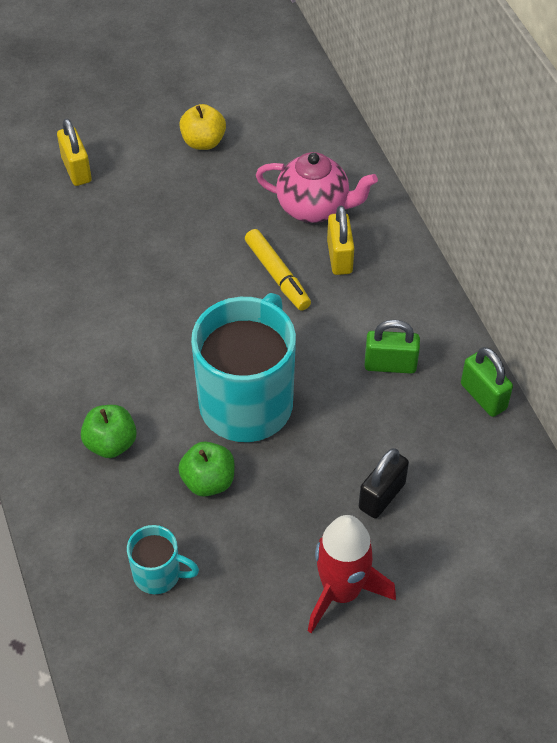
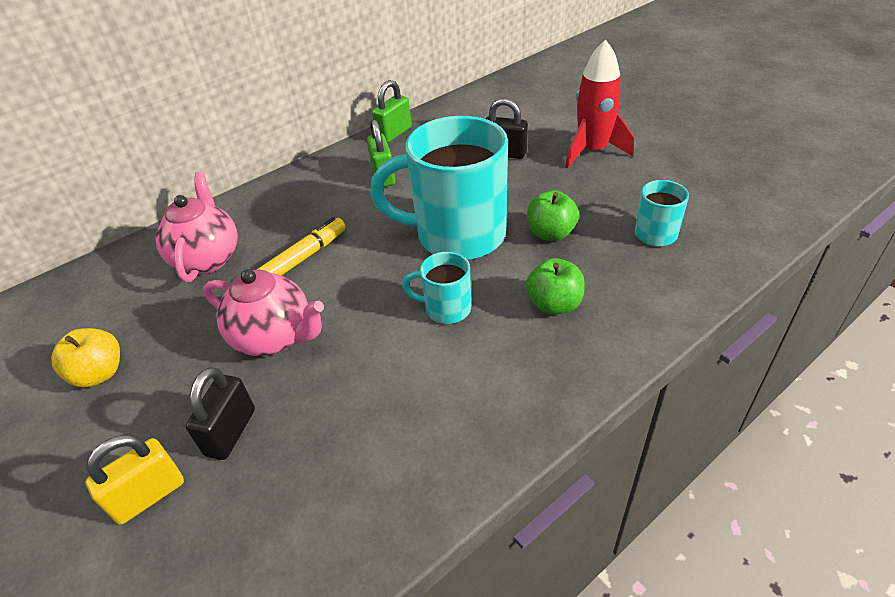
camera: 105 degrees left, 10 degrees down
yellow padlock [327,206,354,275] -> none
none -> black padlock [186,367,255,460]
none -> pink teapot [203,269,324,356]
none -> turquoise mug [402,252,471,324]

